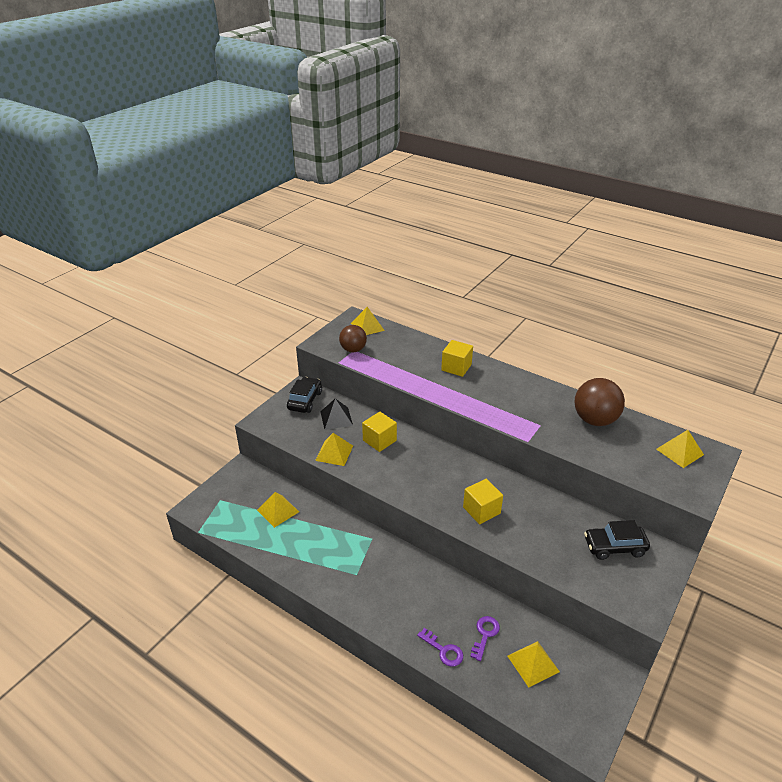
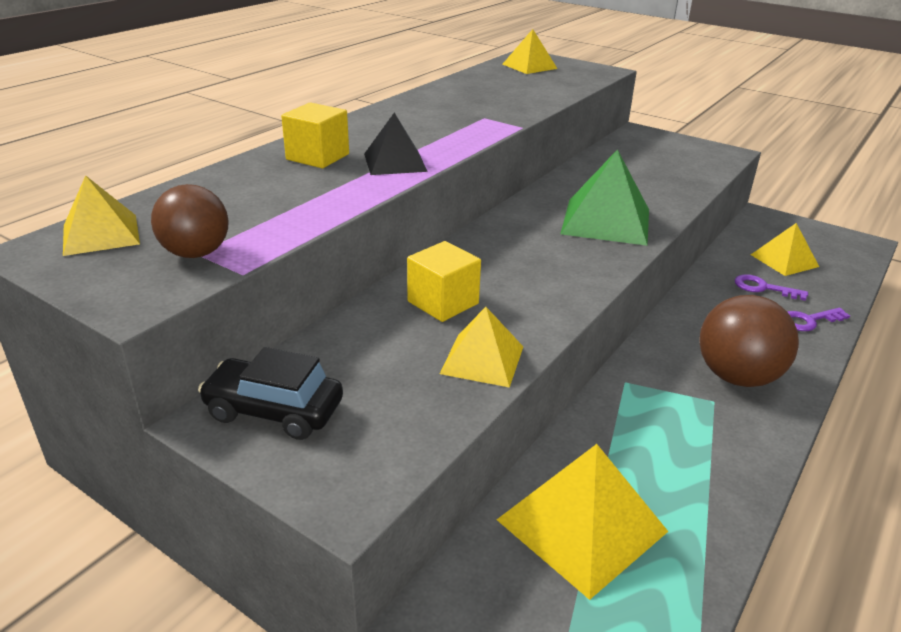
camera: 90 degrees left, 5 degrees down
yellow pyramid [257,492,299,528] -> yellow pyramid [497,444,669,600], size x1.61
black pyramid [320,398,353,430] -> black pyramid moved to [364,113,428,175]
purple key [417,628,463,667] -> purple key turned 150 degrees counterclockwise [787,308,850,331]
yellow cube [463,479,503,524] -> green pyramid [561,149,649,246]
brown ball [574,378,625,426] -> brown ball moved to [699,295,799,387]
black car [584,520,650,560] -> none

